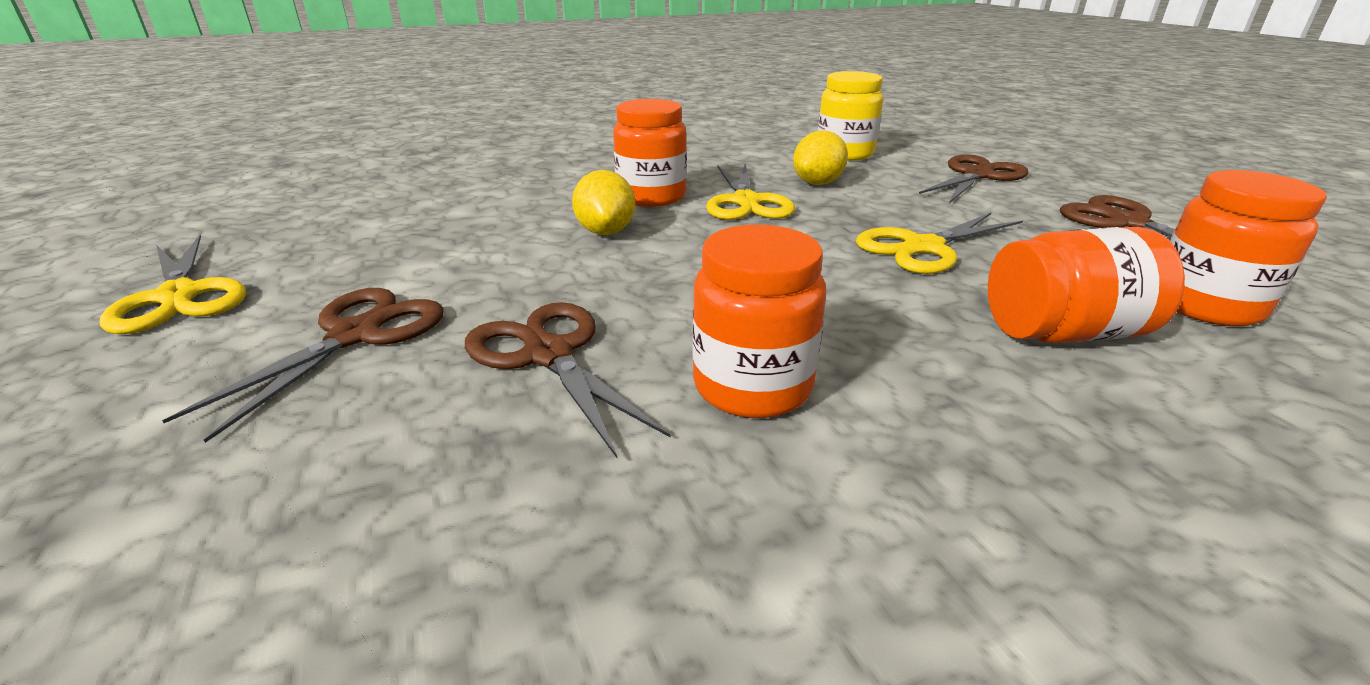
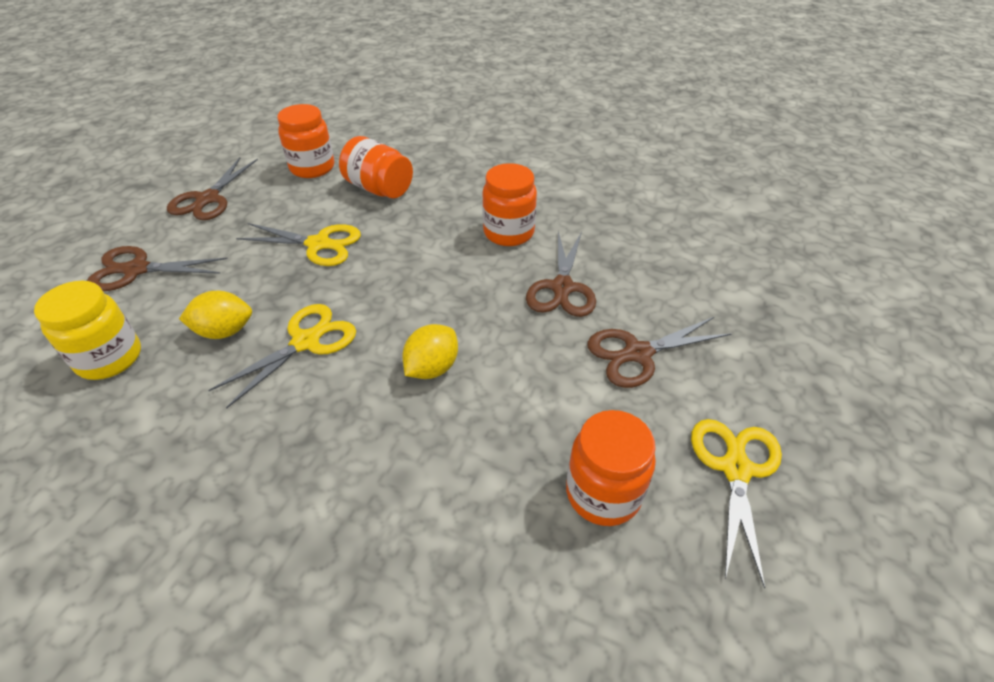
camera: 135 degrees left, 15 degrees up
orange jar [613,99,687,207] -> orange jar moved to [566,410,656,526]

